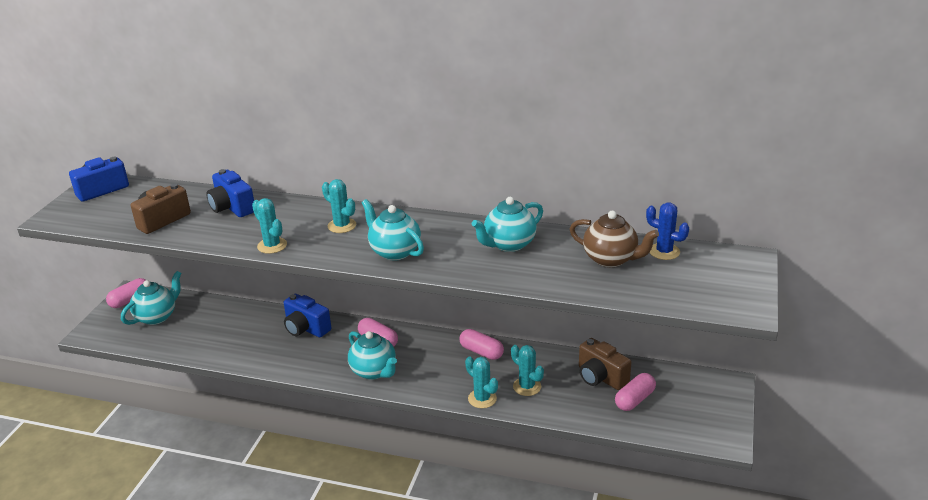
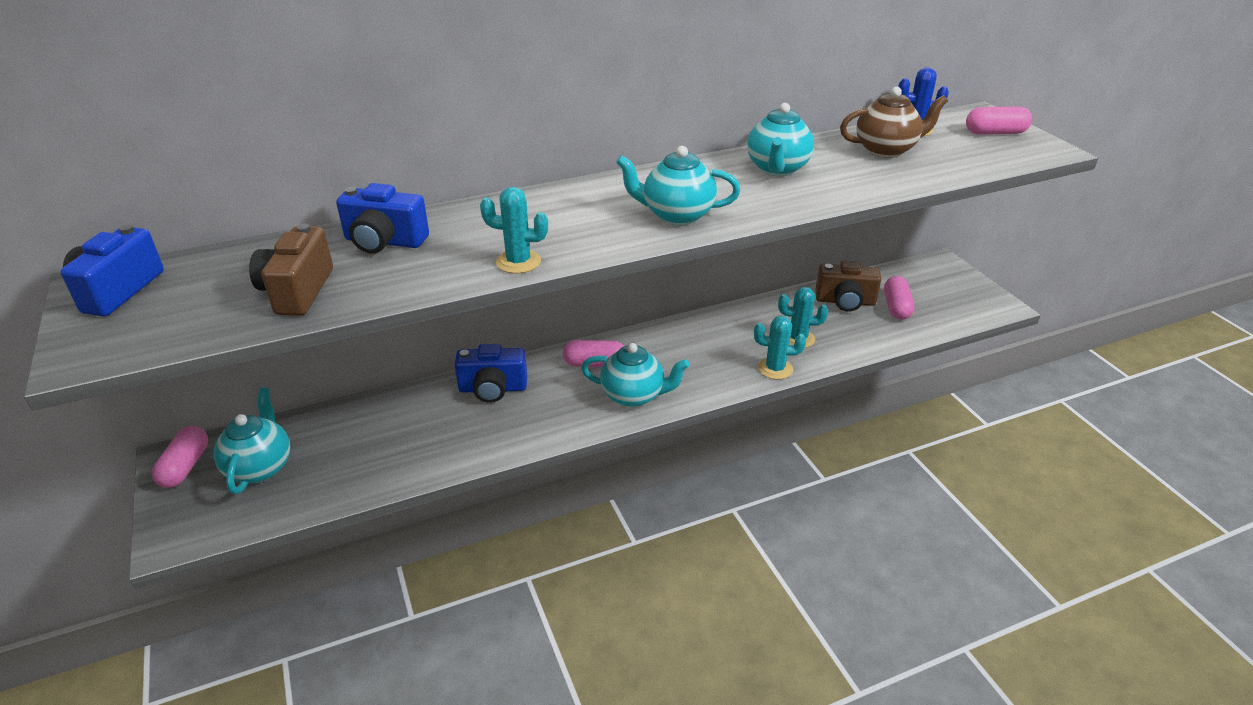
camera: 40 degrees left, 5 degrees up
turquoise cactus [322,179,356,233] -> none
pink capsule [459,329,504,360] -> pink capsule moved to [966,106,1032,135]

